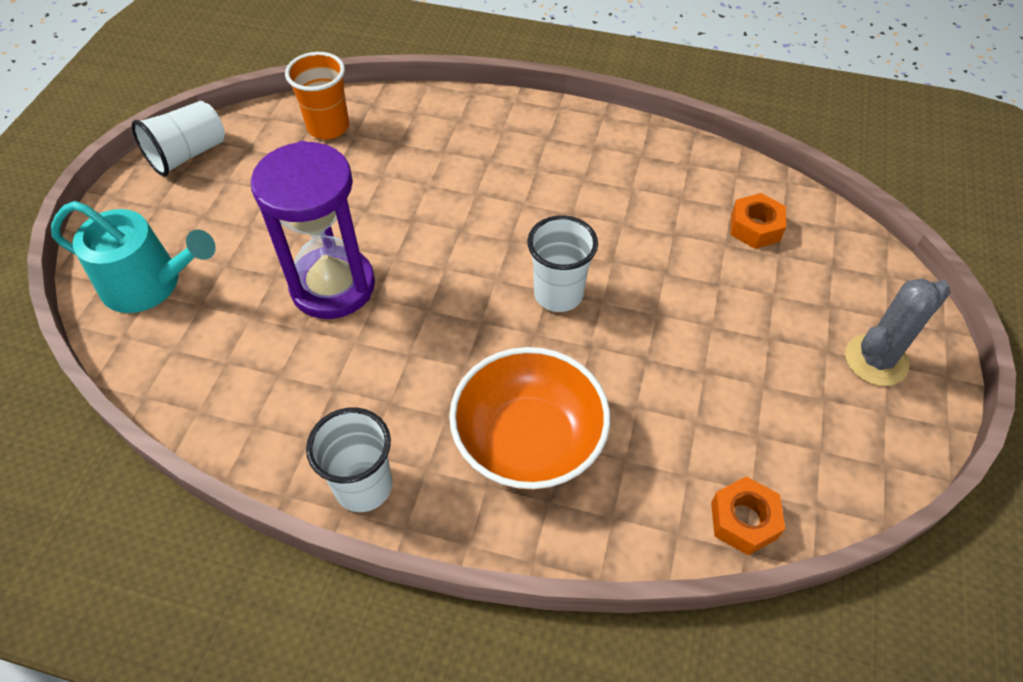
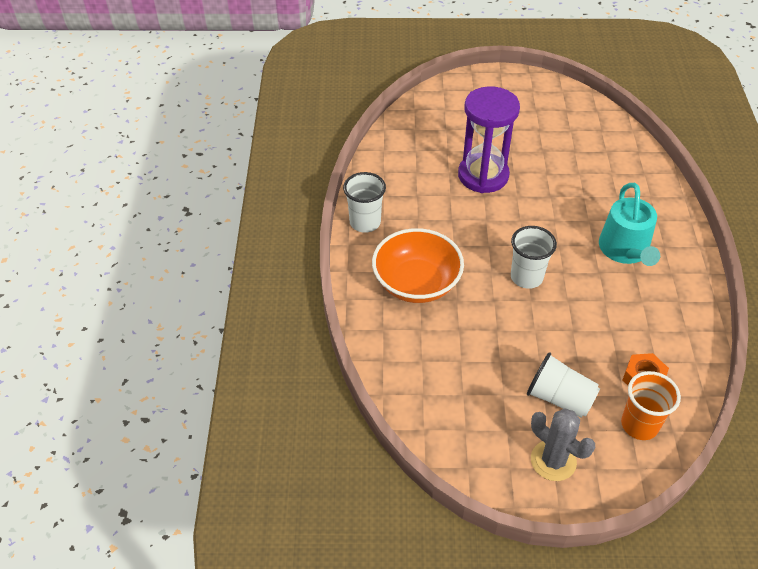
camera: 75 degrees right, 5 degrees down
turquoise watering can [51,201,216,313] -> turquoise watering can moved to [599,183,660,266]
white cup [132,101,225,176] -> white cup moved to [527,352,600,418]
orange cup [285,52,349,140] -> orange cup moved to [621,371,681,440]
orange nut [711,476,785,555] -> none

